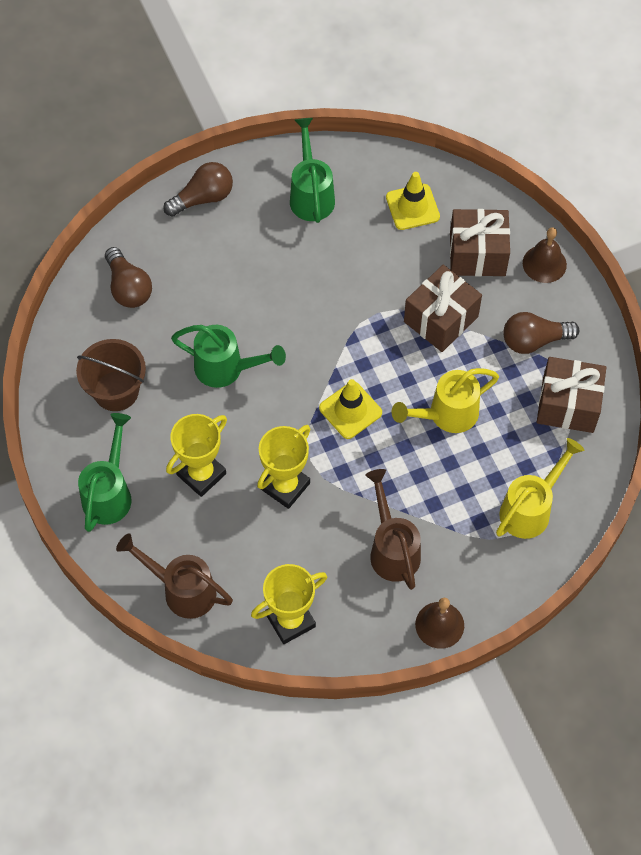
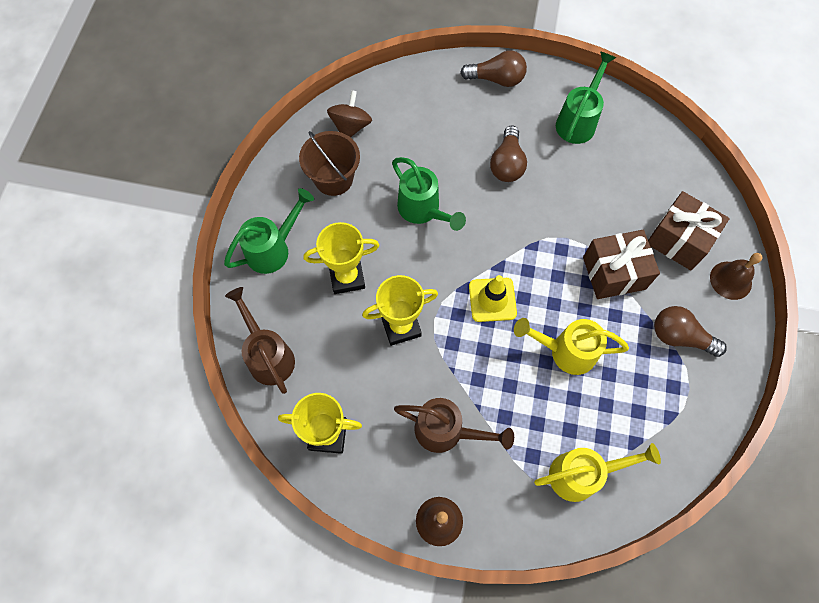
camera: 35 degrees right, 5 degrees up
brown light bulb [105,247,152,308] -> brown light bulb moved to [490,126,527,182]
brown watering can [365,469,421,590] -> brown watering can turned 90 degrees clockwise [394,398,514,453]
yellow traffic cone [386,172,440,230] -> none
brown gift [537,357,607,433] -> none
none -> brown spinning top [327,90,372,137]

